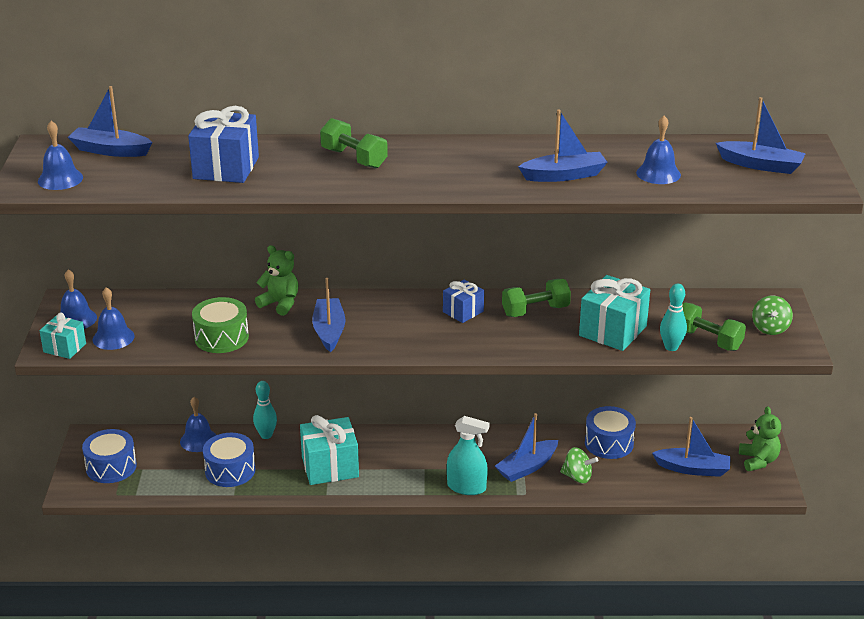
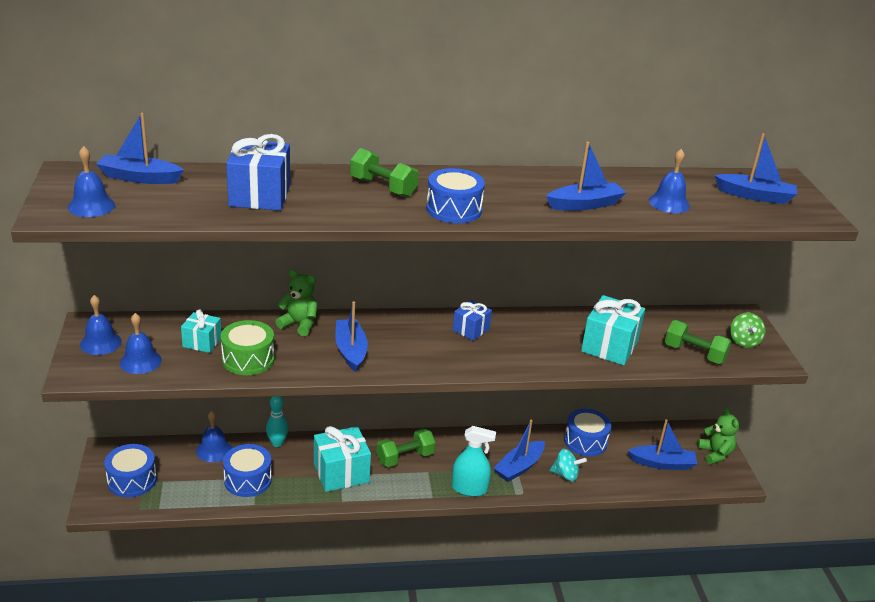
camera: 10 degrees left, 0 degrees up
turquoise gift [40,312,86,359] -> turquoise gift moved to [181,309,221,353]
green dumbbell [502,279,571,317] -> green dumbbell moved to [376,429,436,467]
green spinning top [560,447,598,484] -> turquoise spinning top [550,449,587,481]
turquoise bowling pin [660,284,687,351] -> none
none -> blue drum [426,168,485,223]

